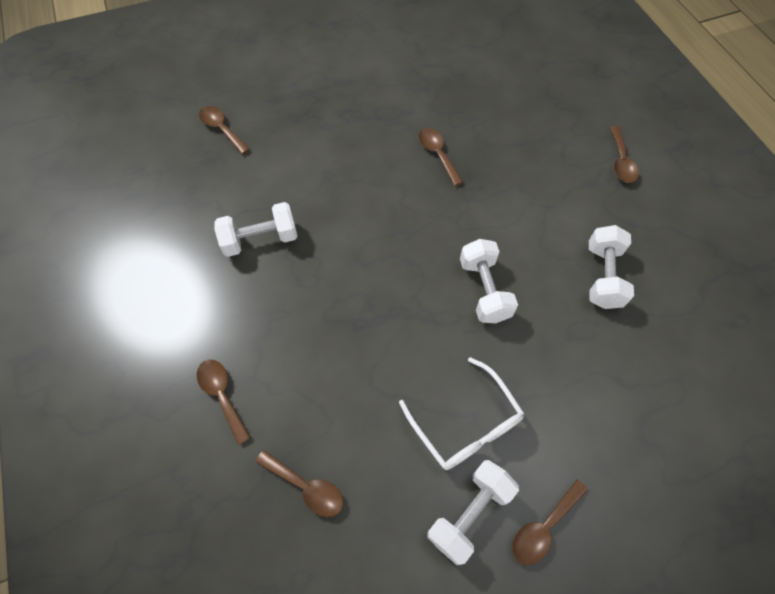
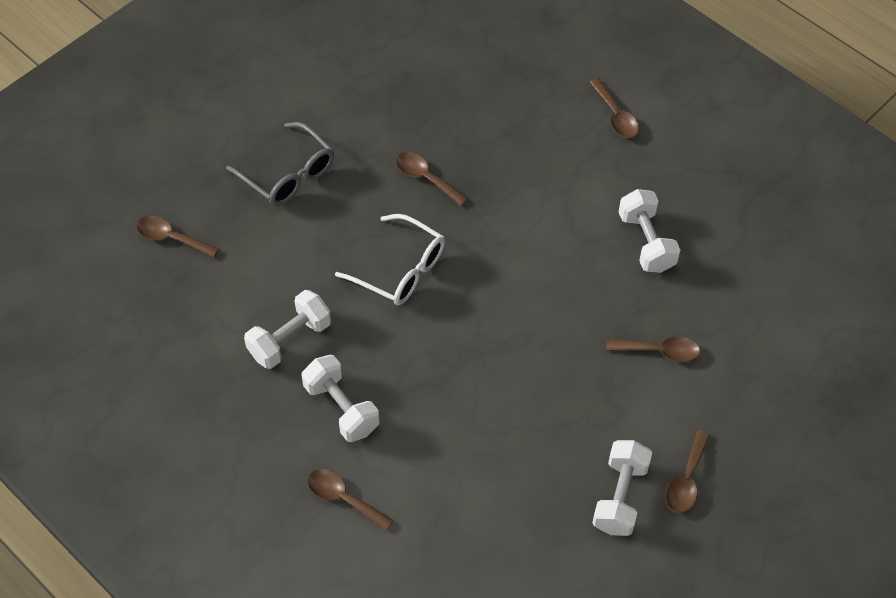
camera: 25 degrees left, 5 degrees down
brown spoon [255,450,343,517] -> brown spoon moved to [606,337,700,362]
white glasses [399,357,524,470] -> white glasses moved to [335,214,445,305]
white dumbbell [460,239,518,323] -> white dumbbell moved to [301,355,379,442]
none -> grey glasses [226,122,334,206]

